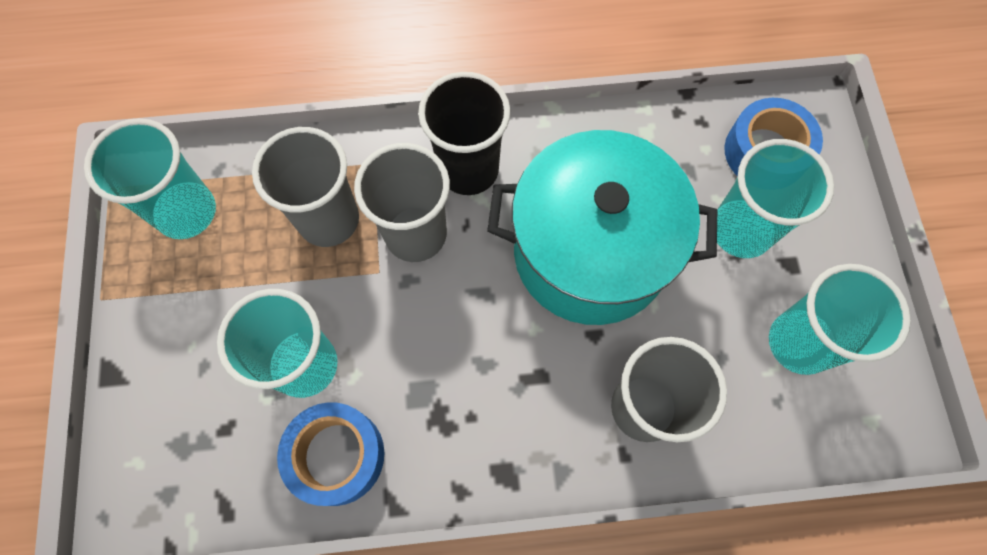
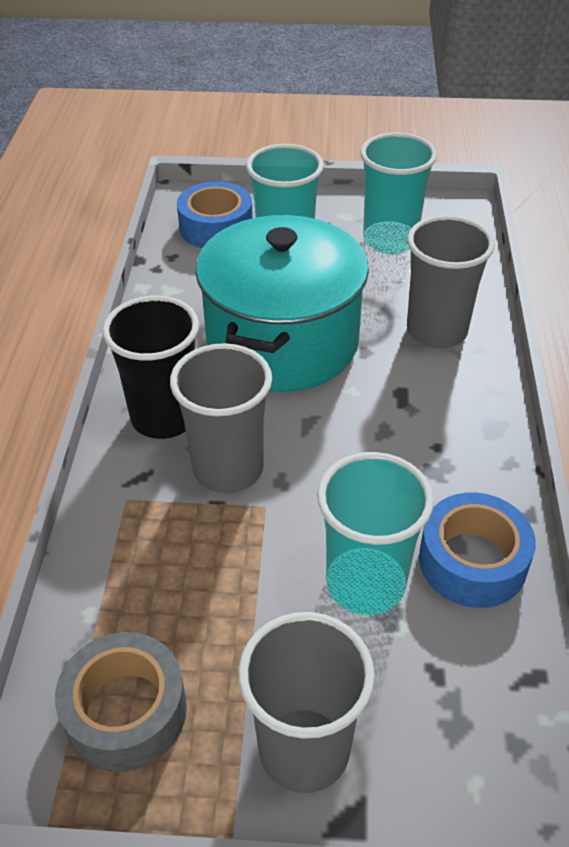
camera: 80 degrees left, 25 degrees down
turquoise cup [84,118,216,239] -> grey tape [55,632,187,772]
grey cup [252,127,359,247] -> grey cup moved to [238,612,375,793]

